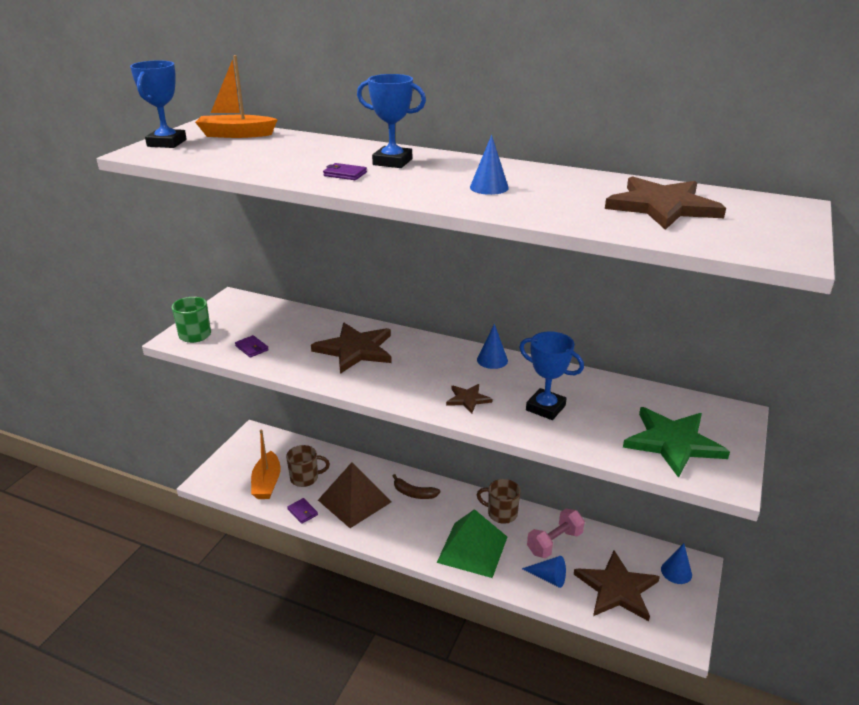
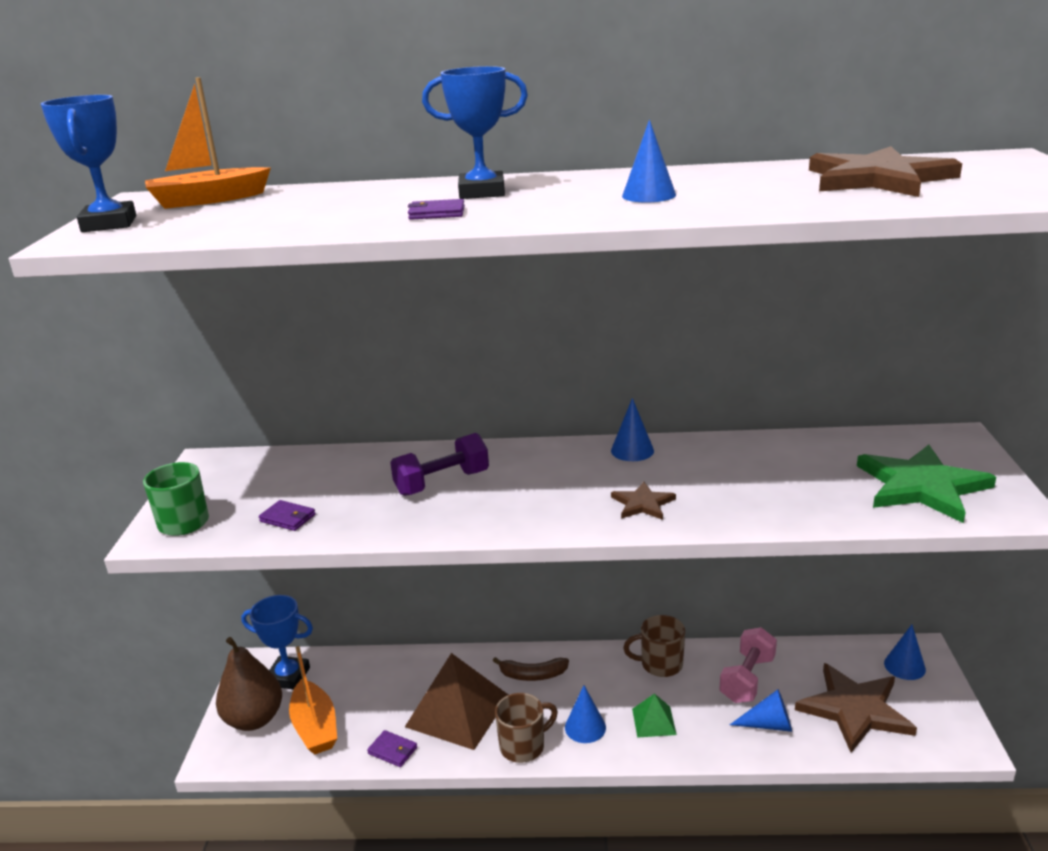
camera: 20 degrees left, 5 degrees down
brown mug [286,445,330,487] -> brown mug moved to [495,693,558,763]
brown star [311,323,392,374] -> purple dumbbell [390,433,489,496]
green pyramid [437,509,507,578] -> green pyramid [632,694,677,738], size x0.48
blue trophy [519,331,584,420] -> blue trophy moved to [241,595,313,689]
none -> brown pear [216,637,282,731]
none -> blue cone [565,685,606,743]

